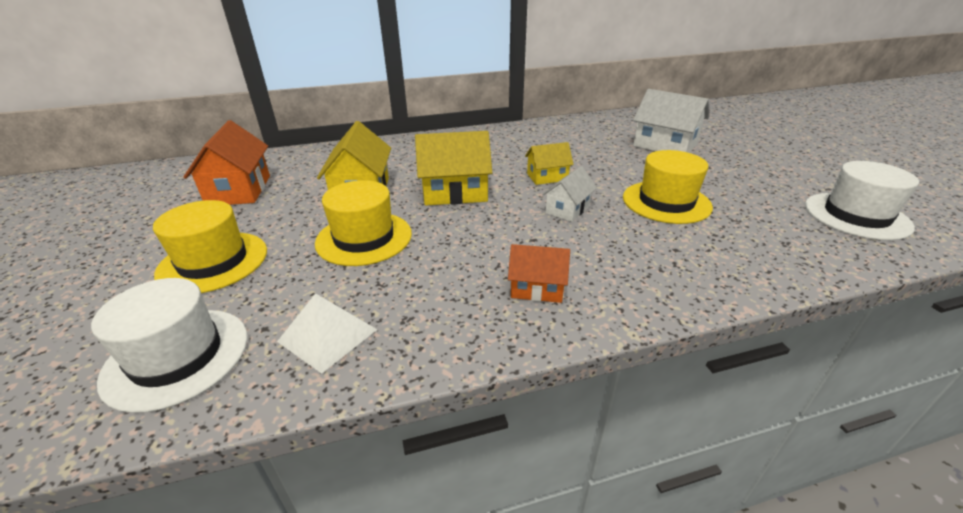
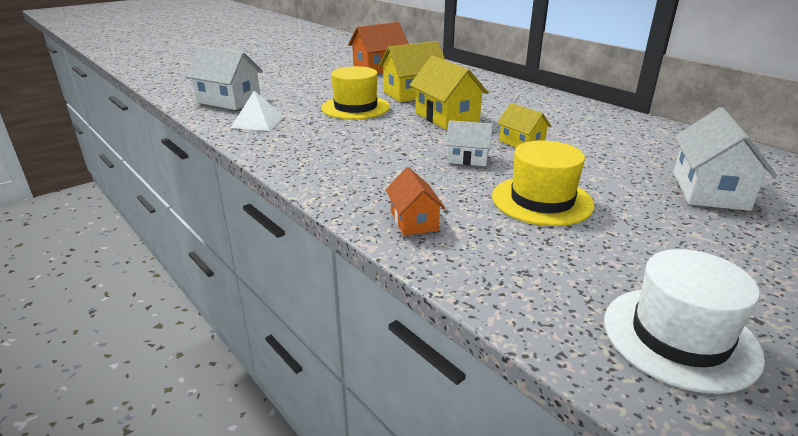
camera: 65 degrees right, 5 degrees down
white hat [91,278,248,413] -> white house [185,46,263,110]
yellow hat [153,200,267,293] -> none
orange house [508,244,570,303] -> orange house moved to [385,167,446,236]

